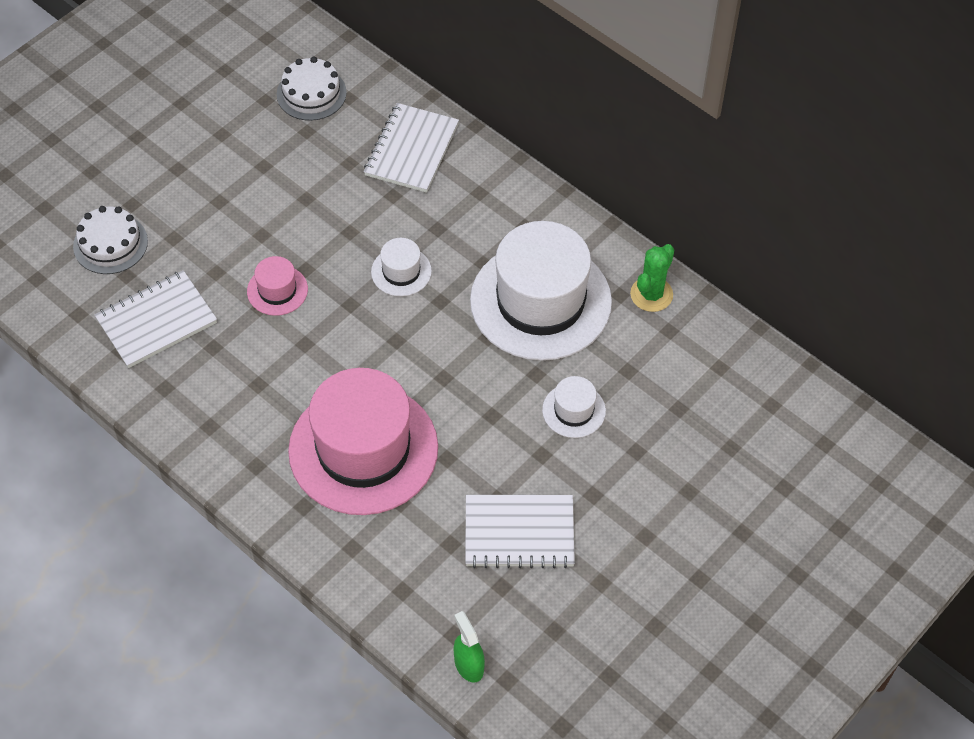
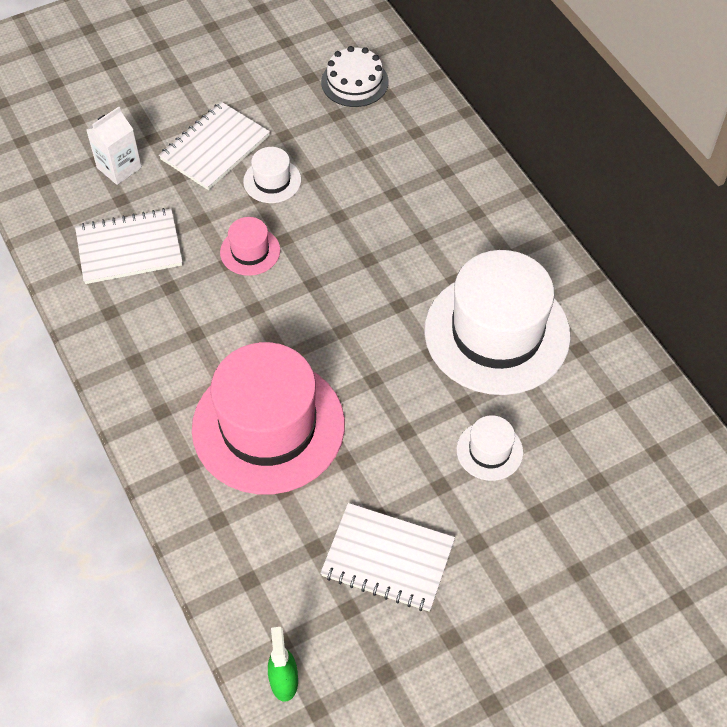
camera: 20 degrees right, 0 degrees up
white cake [73,206,148,274] -> white carton [86,107,142,185]
white notebook [364,103,459,193] -> white notebook moved to [159,102,270,190]
white hat [371,238,432,297] -> white hat moved to [243,147,301,203]
green cactus [630,244,675,312] -> none

